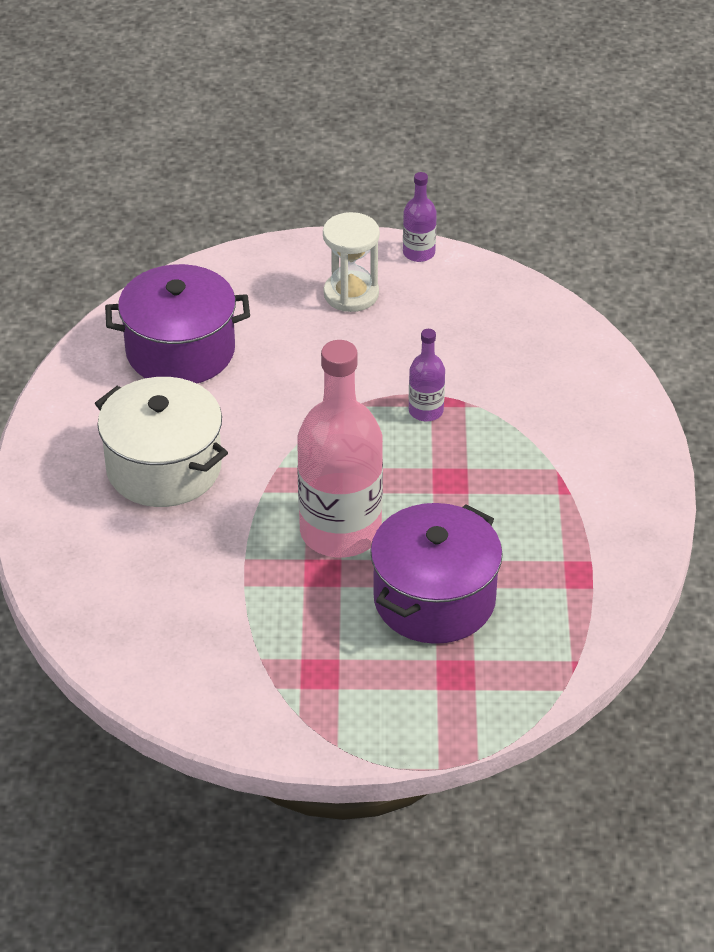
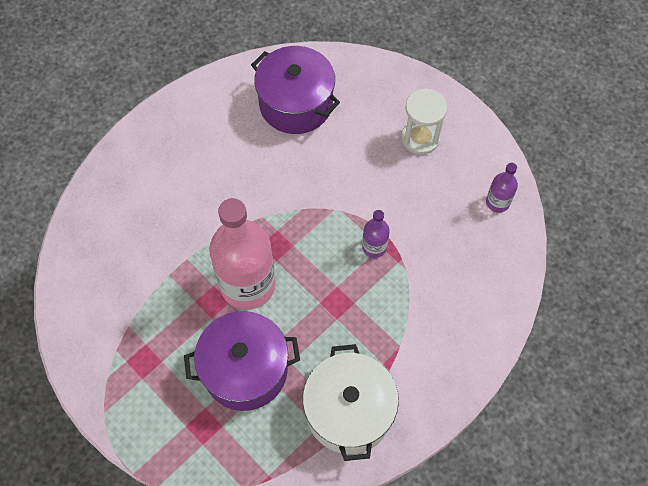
camera: 45 degrees right, 20 degrees up
white pot [95,377,228,507] -> white pot moved to [303,344,399,461]
purple bottle [403,172,437,262] -> purple bottle moved to [486,163,518,213]

